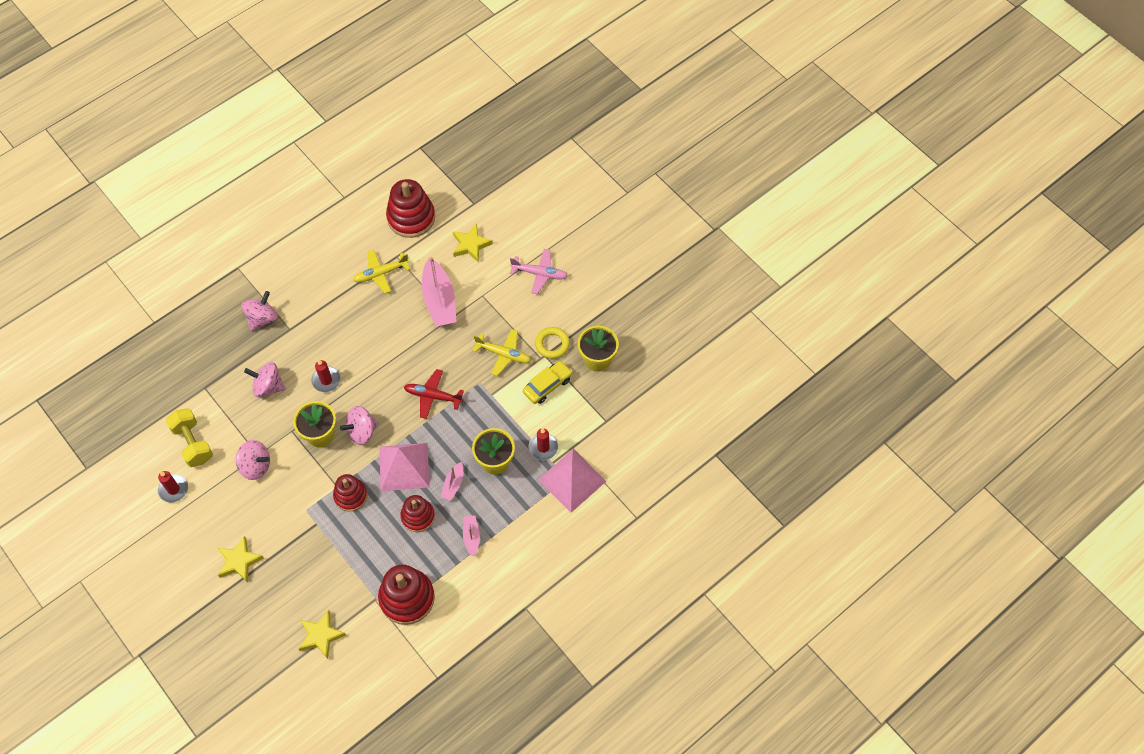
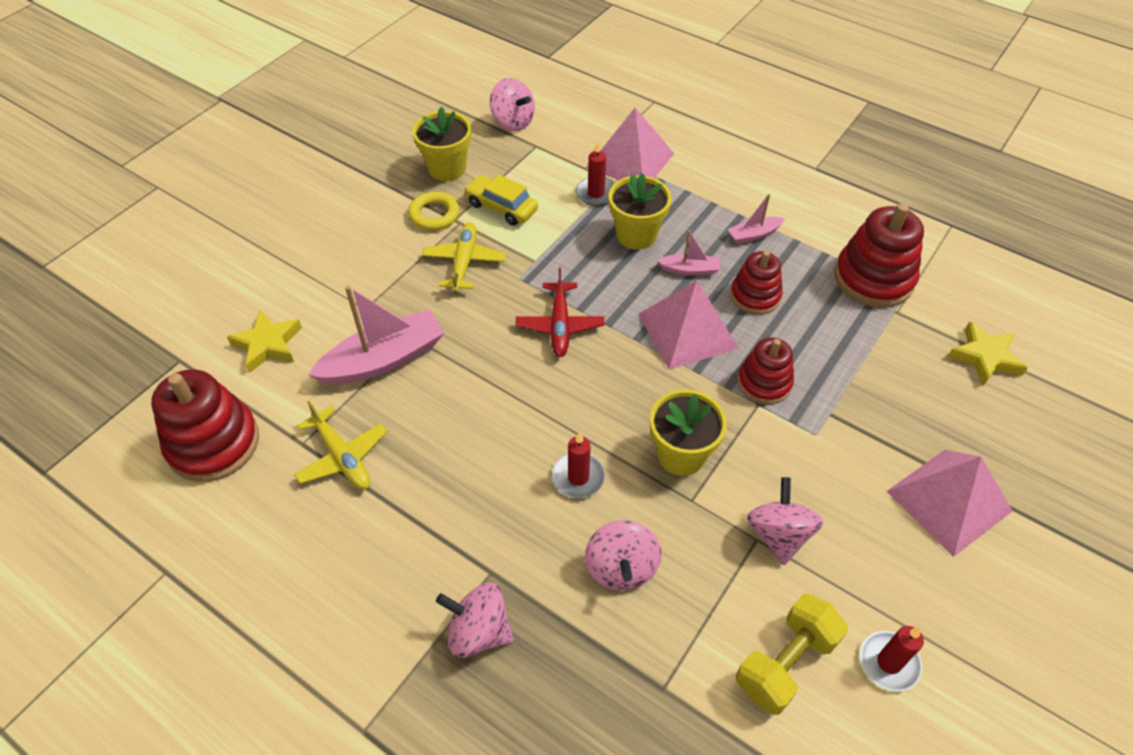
camera: 105 degrees left, 10 degrees down
yellow star [218,536,264,582] -> pink pyramid [886,450,1013,557]
pink spinning top [340,406,378,445] -> pink spinning top moved to [490,78,535,131]
pink plane [510,249,568,294] -> none

